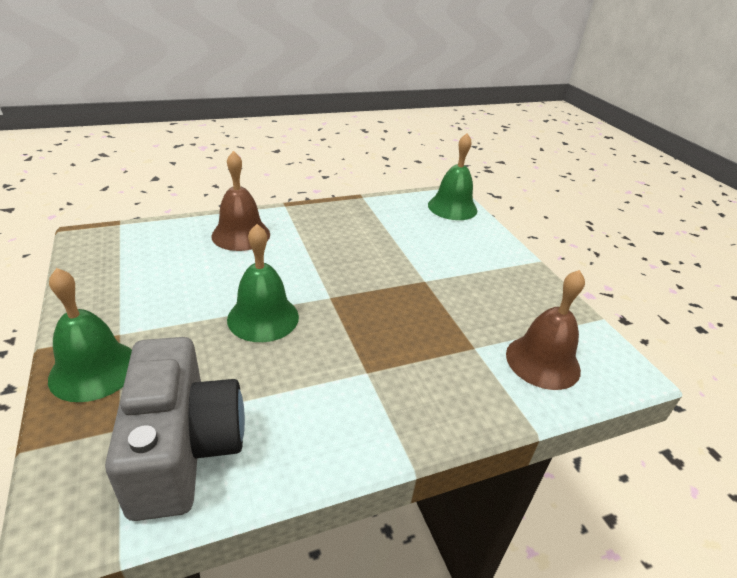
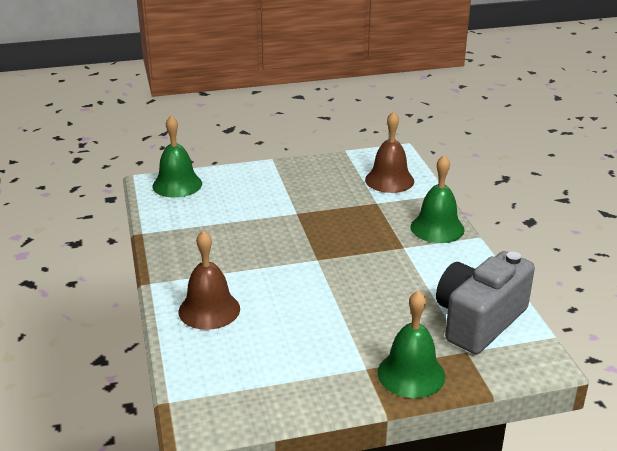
camera: 80 degrees left, 5 degrees down
grey camera [105,337,245,521] -> grey camera turned 45 degrees counterclockwise [436,251,535,354]
green bell [227,224,299,342] -> green bell moved to [410,155,465,243]

